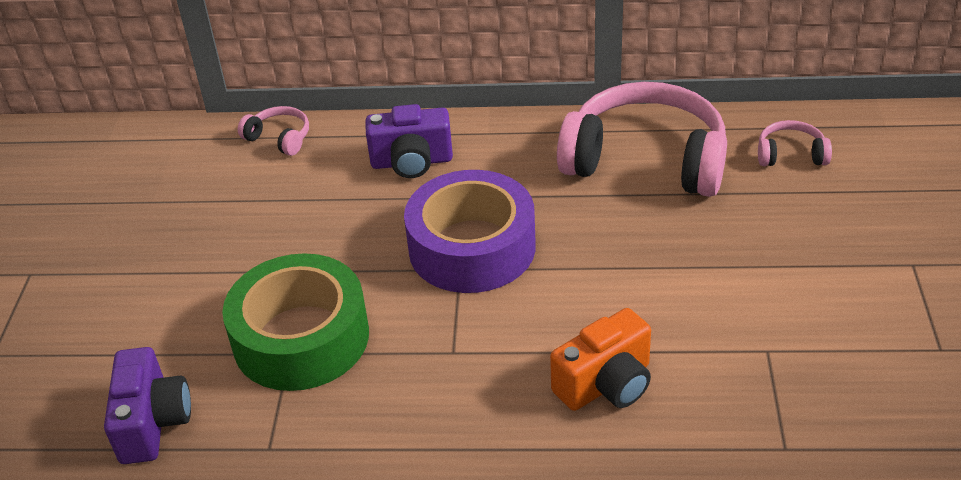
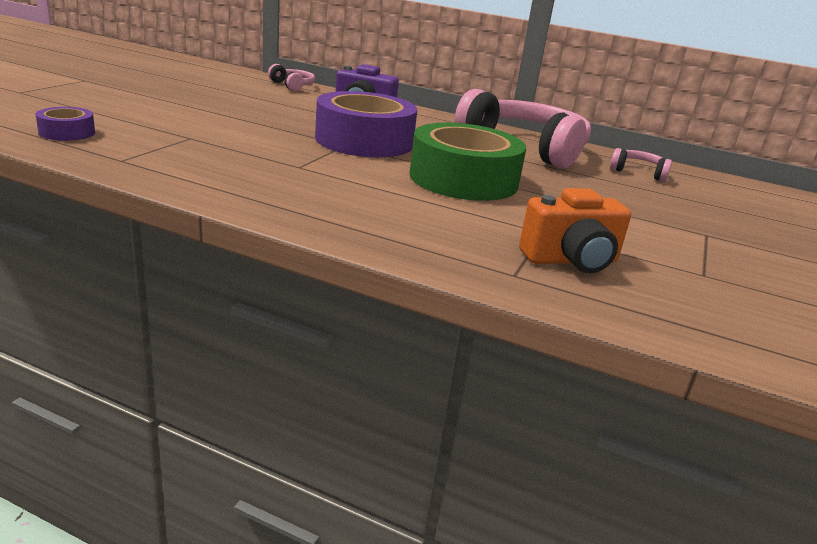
camera: 15 degrees right, 15 degrees down
purple camera [104,347,191,464] -> purple tape [36,107,95,141]
green tape [222,253,369,391] -> green tape moved to [409,123,526,201]
orange camera [550,308,651,411] -> orange camera moved to [519,188,631,273]

